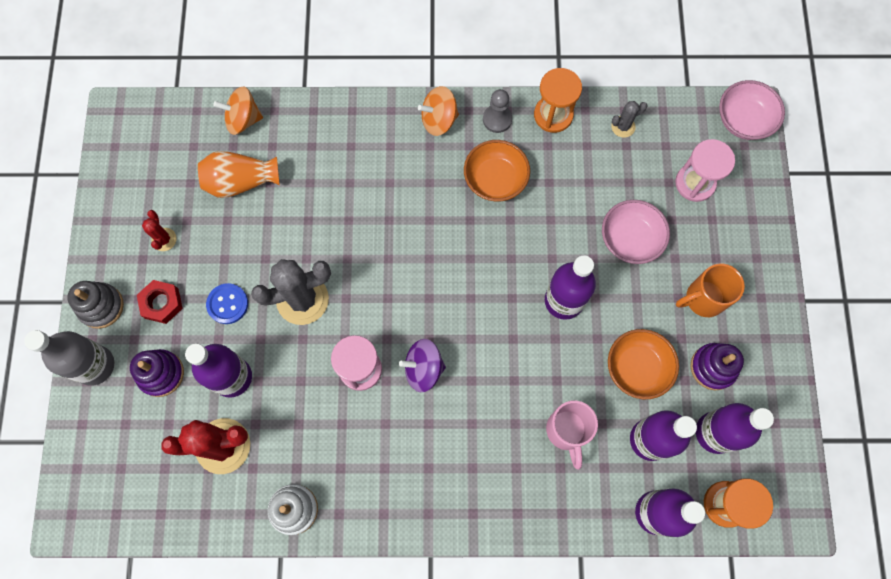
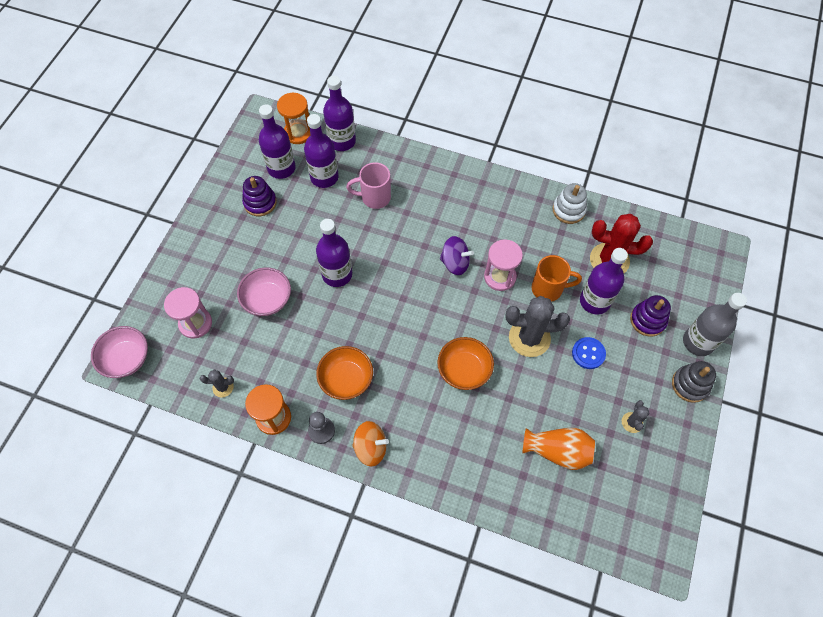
camera: 160 degrees left, 10 degrees down
red nut [137,280,183,324] -> none
red cactus [142,210,177,251] -> grey cactus [622,400,649,433]
orange spinning top [213,86,263,135] -> none
pink mug [546,401,598,470] -> pink mug turned 105 degrees counterclockwise [346,162,391,209]
orange bowl [608,329,679,399] -> orange bowl moved to [437,337,494,390]
orange mug [676,264,745,317] -> orange mug moved to [532,255,582,302]

